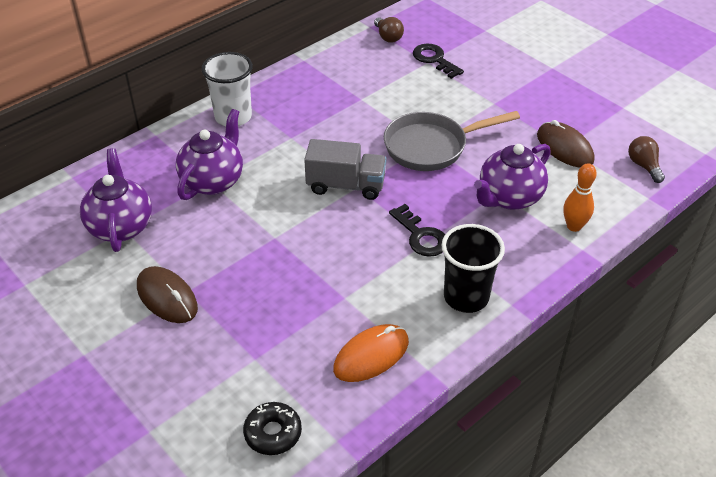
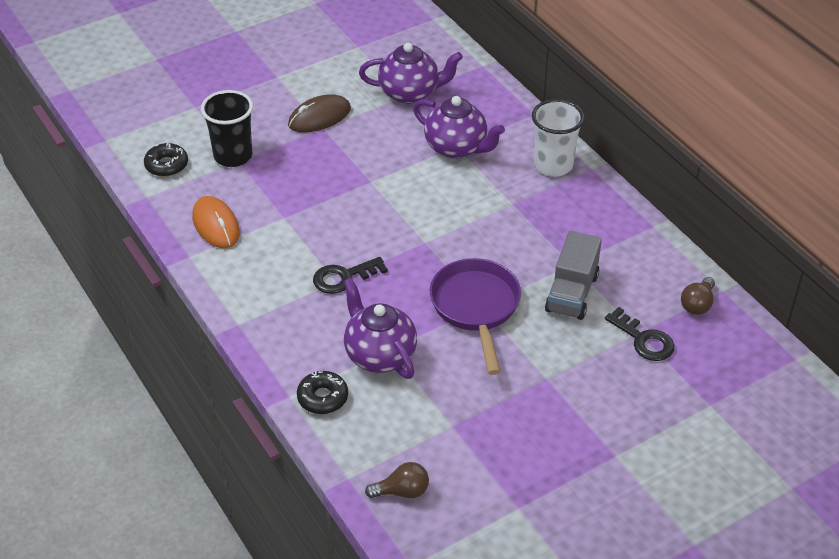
camera: 100 degrees right, 0 degrees up
grey truck [304,139,386,200] -> grey truck moved to [545,231,602,320]
brown light bulb [374,17,404,43] -> brown light bulb turned 45 degrees counterclockwise [681,277,715,315]
grey pan [384,111,520,171] -> purple pan [430,258,521,375]
black key [413,44,464,79] -> black key turned 75 degrees clockwise [605,307,675,361]
black cup [442,224,505,313] -> black cup moved to [201,90,253,167]
brown mouse [537,120,594,168] -> none
orange bowling pin [563,163,597,232] -> black donut [297,371,348,414]

